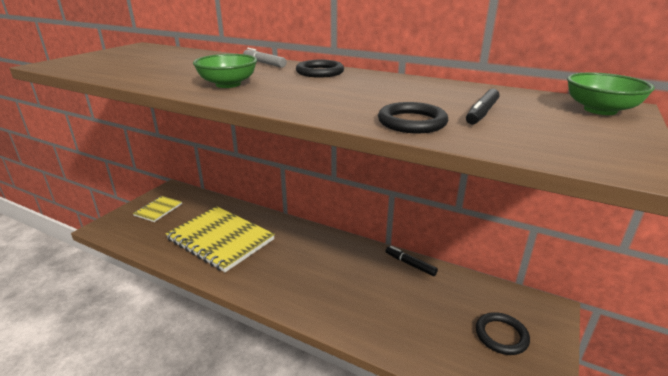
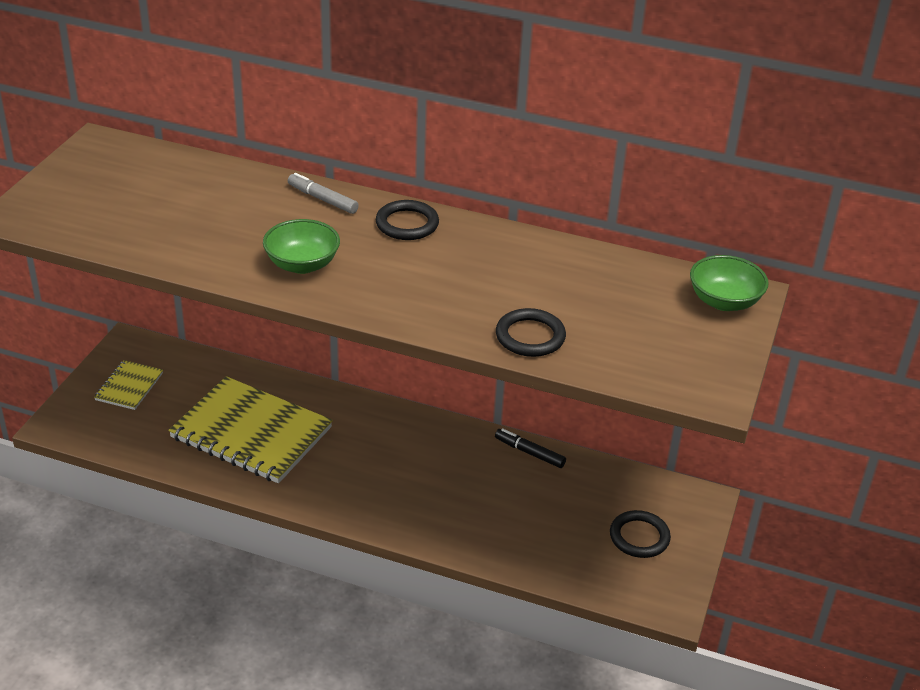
camera: 10 degrees left, 10 degrees up
black marker [466,89,500,125] -> none

